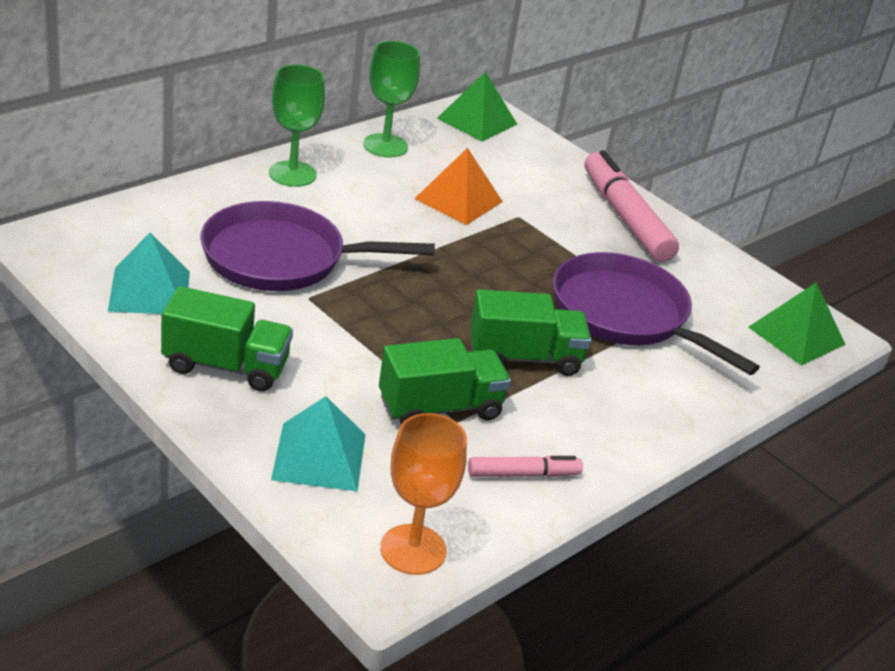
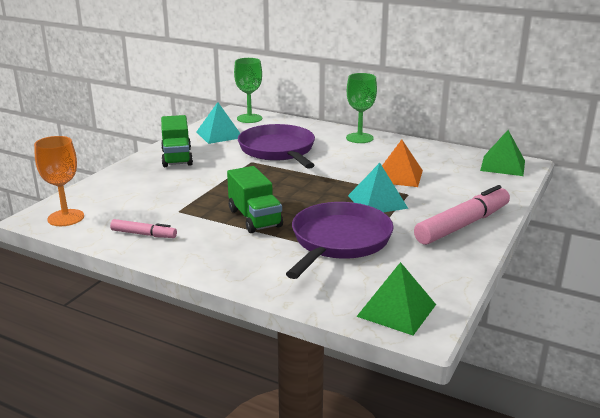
camera: 75 degrees right, 10 degrees down
turquoise pyramid [271,396,366,491] -> turquoise pyramid moved to [348,163,408,212]
green goblet [363,41,420,157] -> green goblet moved to [234,58,262,123]
green truck [379,338,511,424] -> none
pink marker [468,456,583,477] -> pink marker turned 45 degrees counterclockwise [110,219,177,238]

